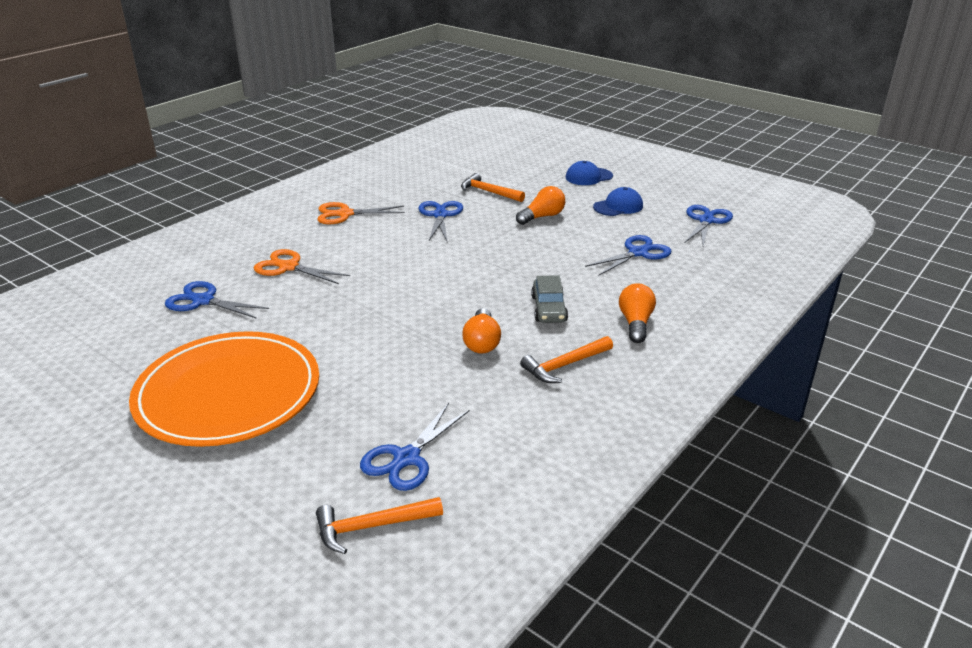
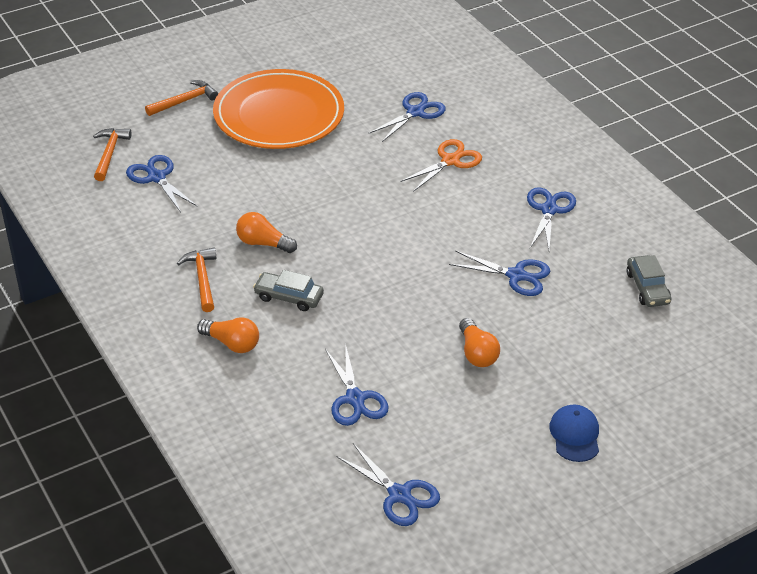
camera: 110 degrees right, 10 degrees up
orange scissors [318,202,405,224] -> blue scissors [527,187,576,249]
orange hammer [461,173,525,202] -> orange hammer moved to [145,80,218,116]
blue cap [593,187,643,216] -> none
none -> grey car [627,255,671,307]

